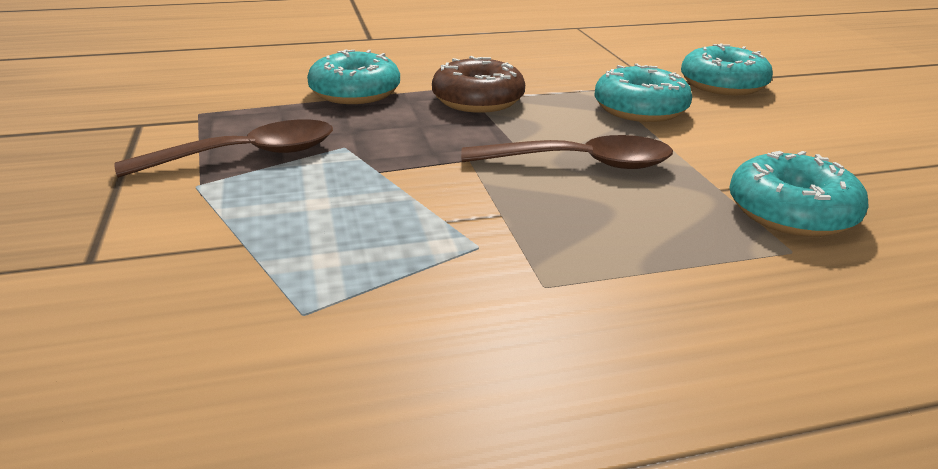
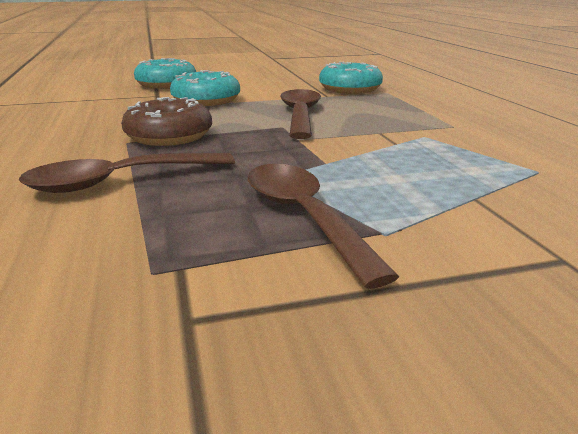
camera: 90 degrees left, 5 degrees down
turquoise donut [307,50,400,104] -> brown spoon [19,153,235,193]

